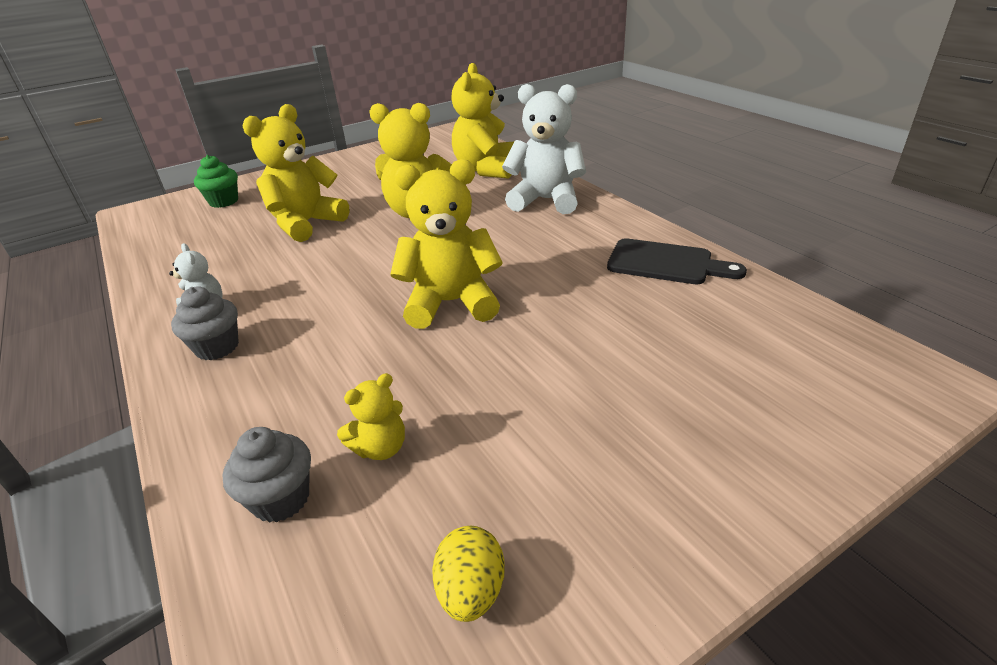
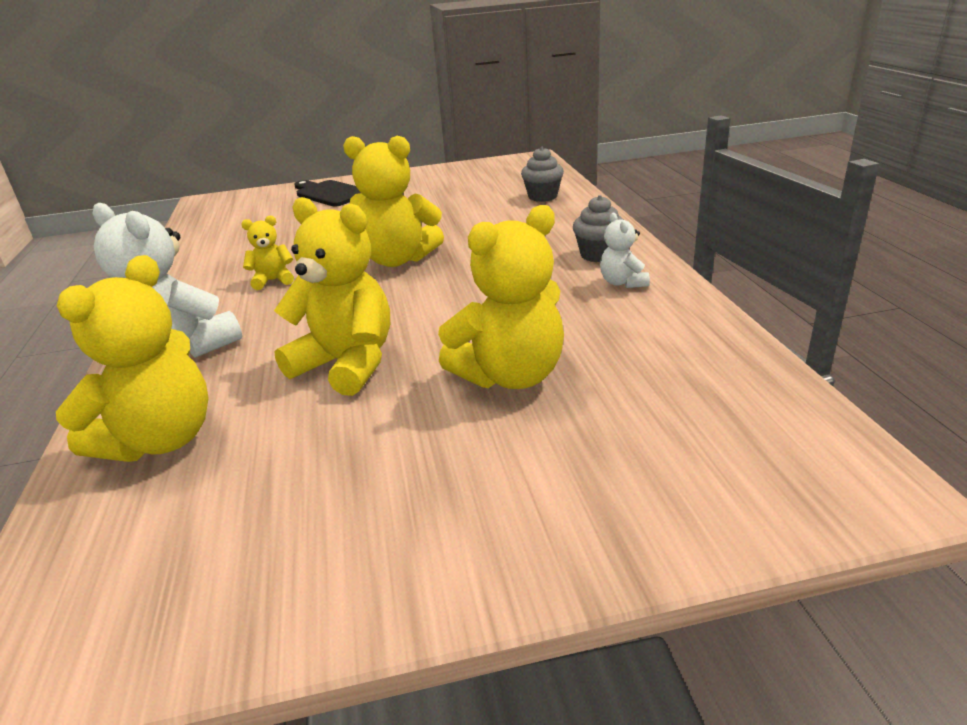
camera: 160 degrees left, 5 degrees down
green cupcake [194,155,238,208] -> none
yellow teddy bear [337,373,405,460] -> yellow teddy bear moved to [242,216,294,290]
yellow egg [432,526,505,622] -> none
black cutting board [607,238,747,285] -> black cutting board moved to [294,180,361,207]

